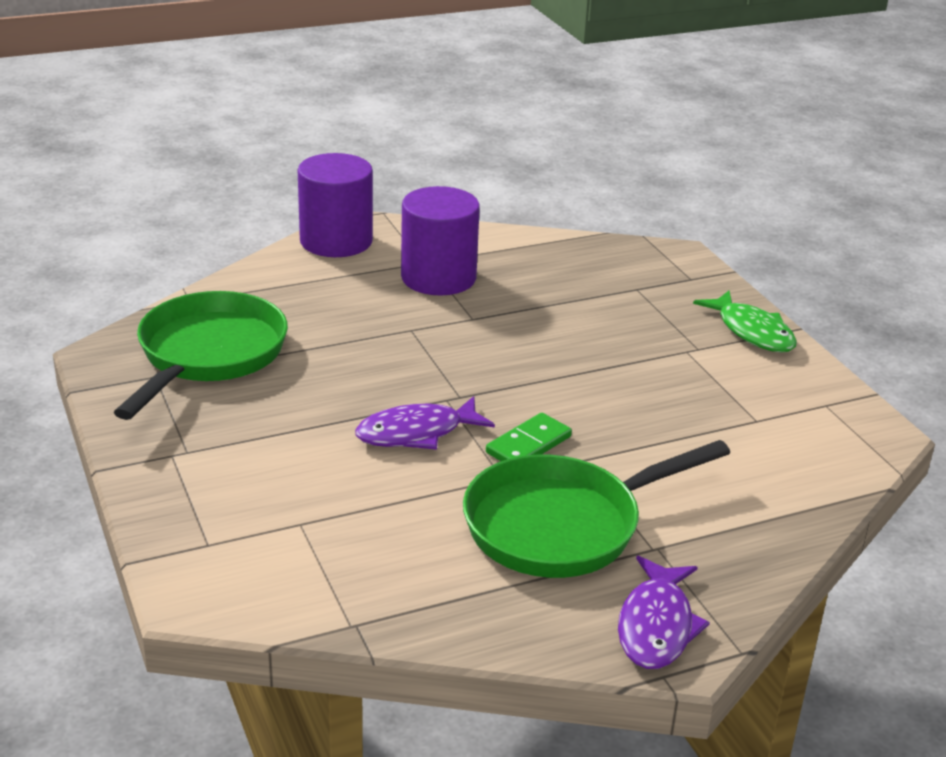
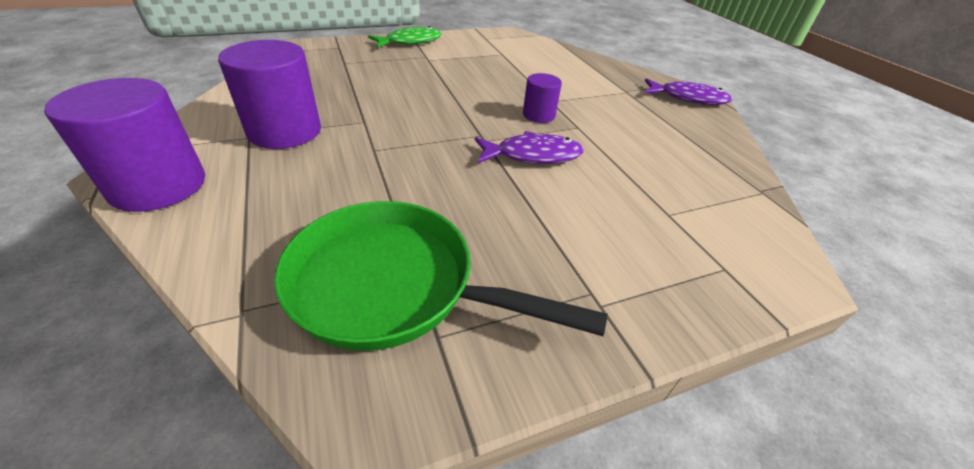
camera: 90 degrees left, 10 degrees up
purple fish [355,396,495,450] -> purple fish turned 75 degrees counterclockwise [475,131,583,164]
green pan [463,440,730,578] -> none
green domino [486,413,572,461] -> purple cylinder [523,73,562,123]

